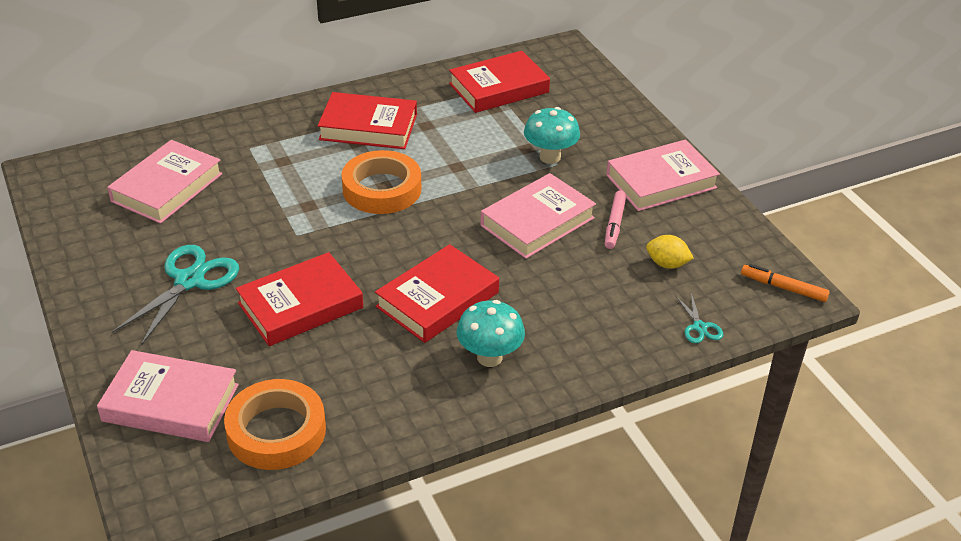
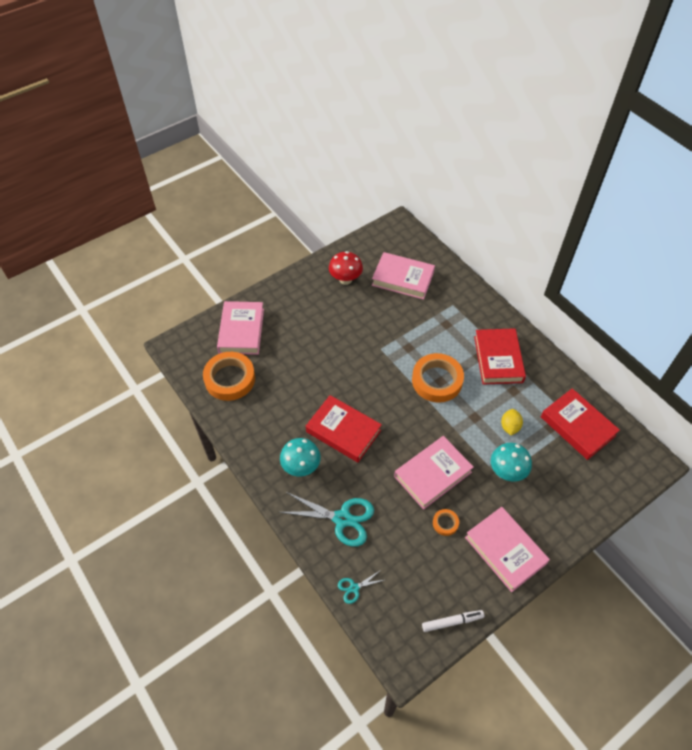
camera: 80 degrees right, 15 degrees up
turquoise scissors [112,245,239,346] -> turquoise scissors moved to [280,492,374,547]
red book [236,252,363,346] -> none
pink book [481,173,596,259] -> pink book turned 75 degrees counterclockwise [394,436,474,510]
pink marker [605,191,626,249] -> orange tape [433,509,459,536]
yellow lemon [646,235,694,269] -> yellow lemon moved to [501,409,523,435]
orange marker [741,264,830,302] -> none
none -> red mushroom [329,251,363,285]
none -> white marker [422,610,484,632]

